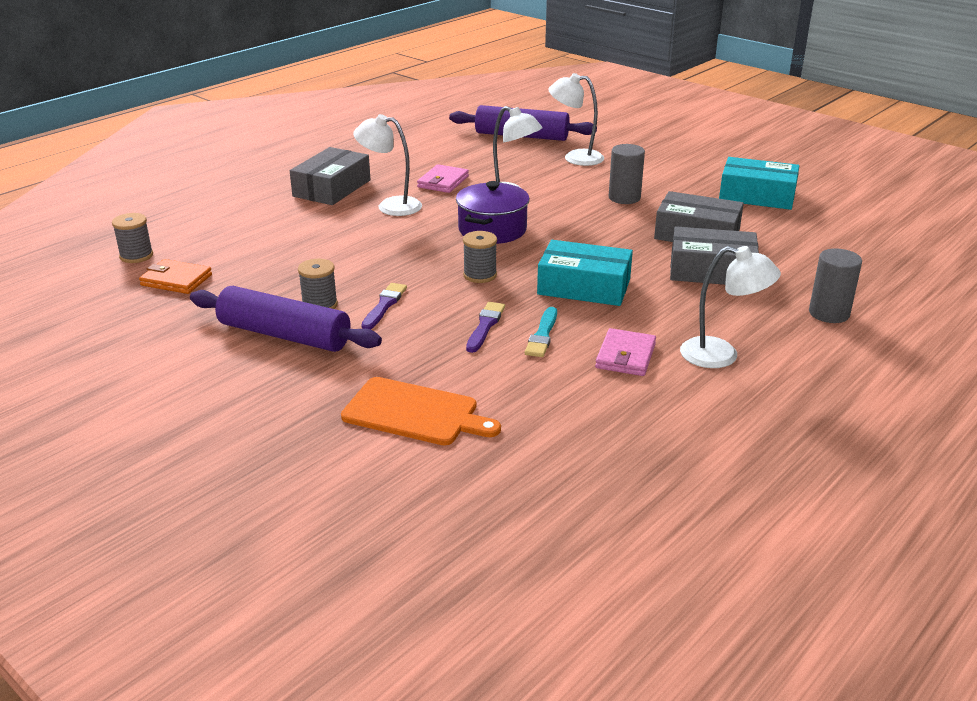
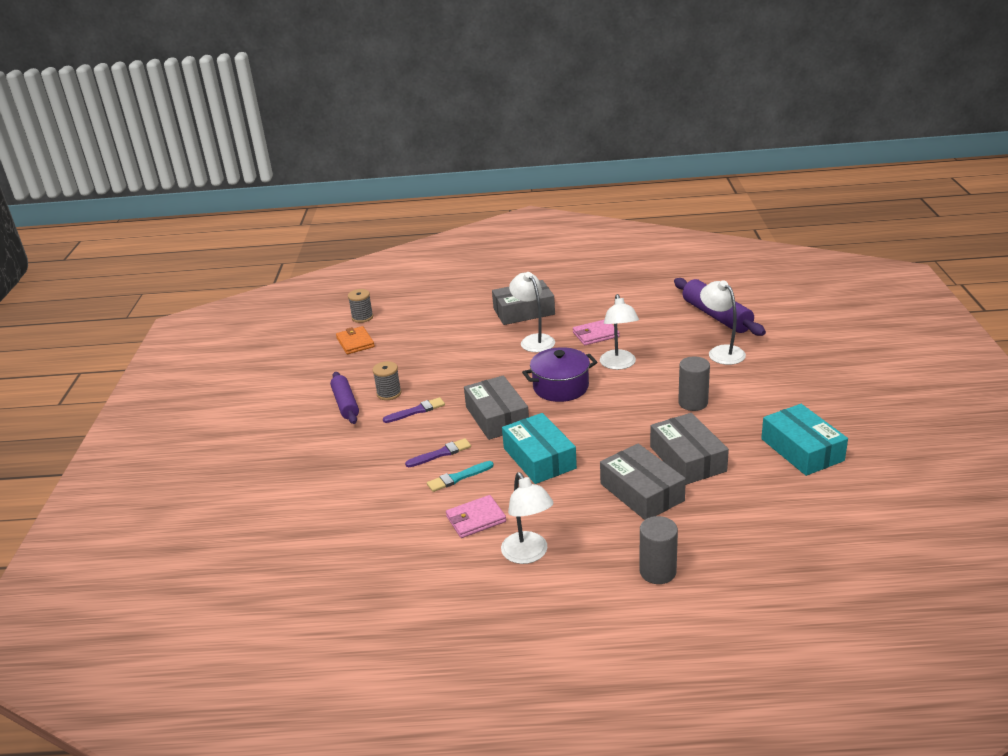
camera: 50 degrees right, 0 degrees up
purple rolling pin [190,286,382,352] -> purple rolling pin [330,372,359,424], size x0.65
orange cutting board [341,377,501,445] -> none
grey spool [463,231,497,283] -> grey box [464,375,529,440]

